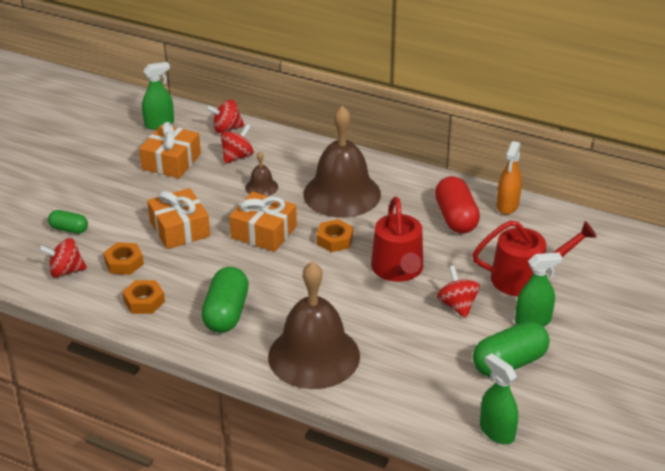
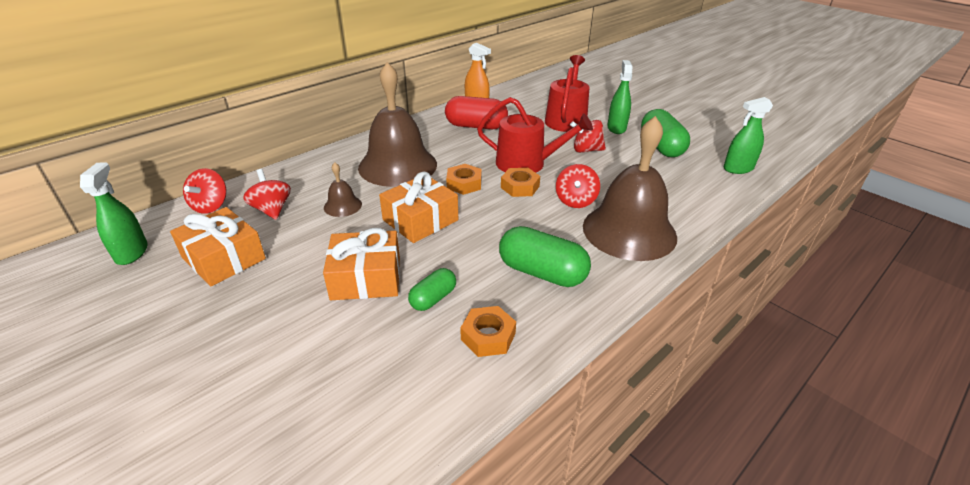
camera: 70 degrees left, 0 degrees up
red spinning top [39,238,87,278] -> red spinning top moved to [556,164,600,208]
green capsule [48,210,88,234] -> green capsule moved to [408,268,456,311]
orange nut [103,242,144,275] -> orange nut moved to [501,168,540,197]

